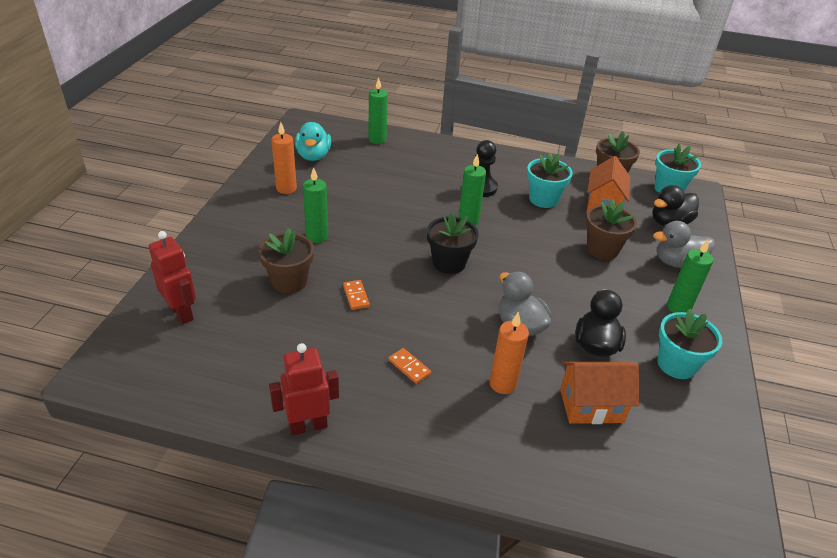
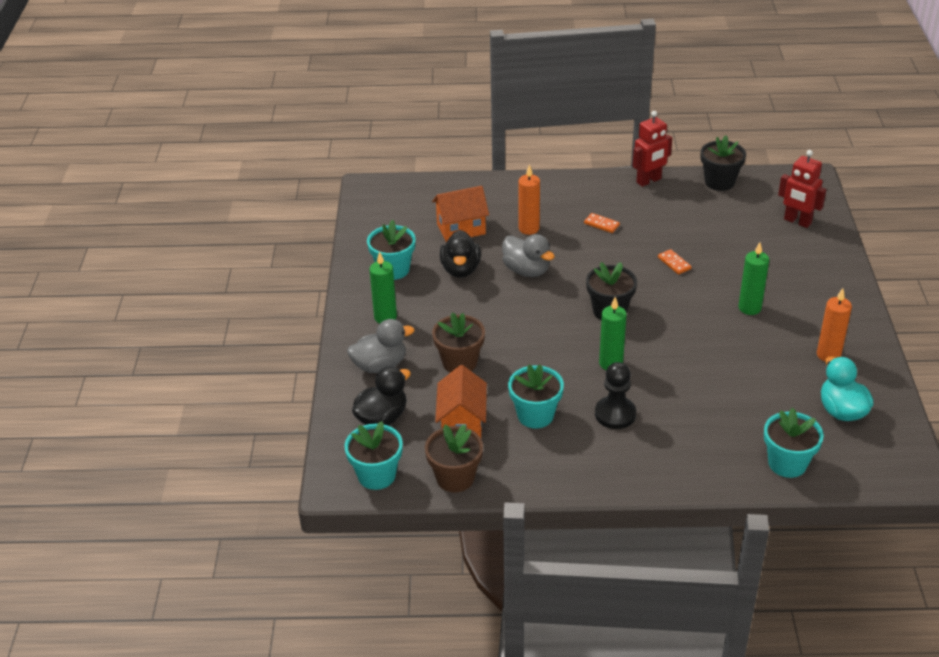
camera: 170 degrees right, 0 degrees up
brown flower pot [259,228,314,293] -> none
green candle [368,77,388,144] -> turquoise flower pot [764,408,824,478]
none -> black flower pot [701,135,746,191]

